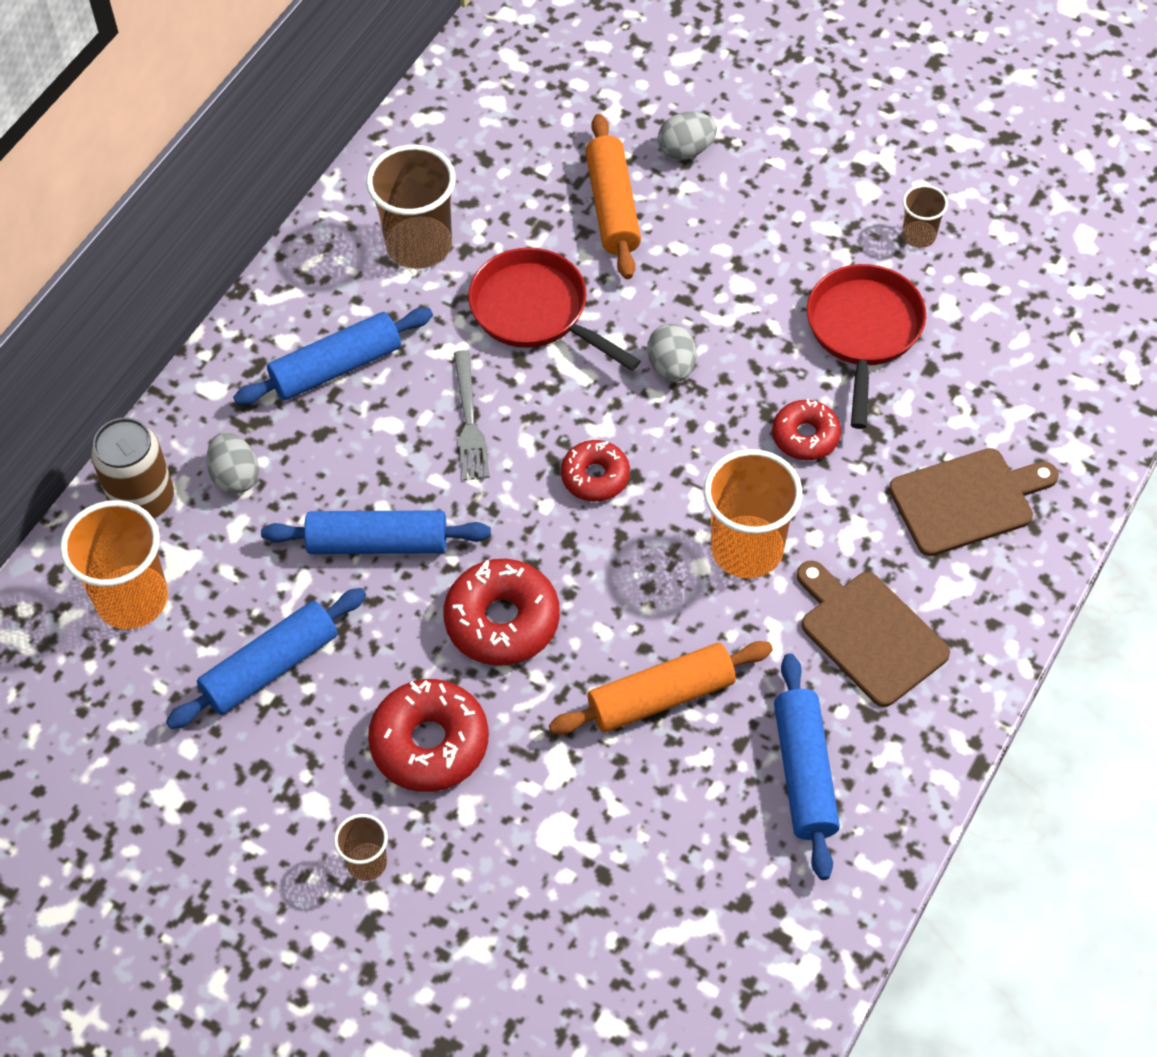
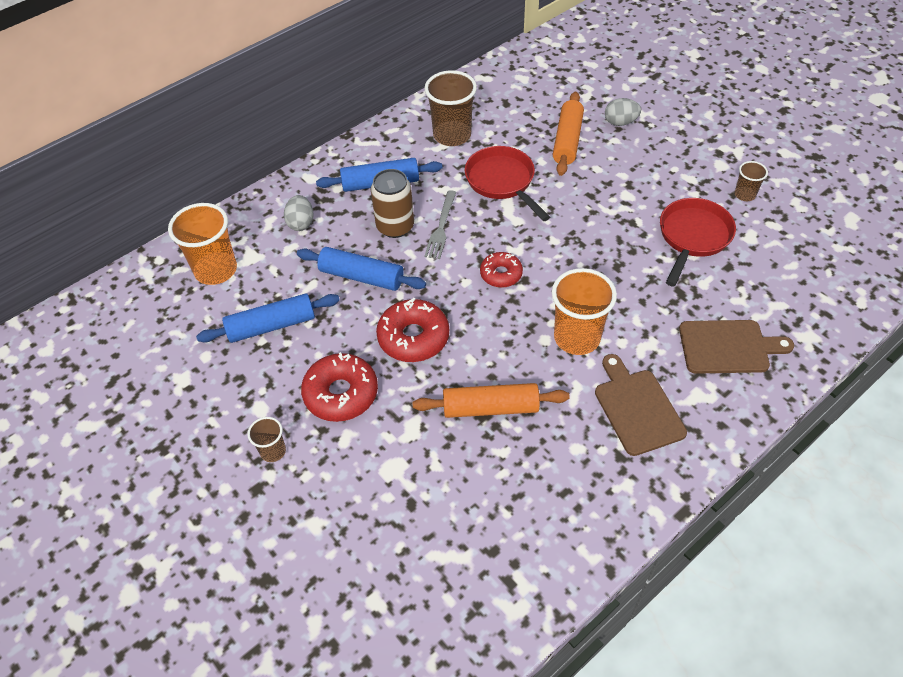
camera: 20 degrees right, 5 degrees down
brown can [91,417,174,518] -> brown can moved to [371,169,414,238]
grey egg [647,324,696,382] -> none
red donut [772,399,841,460] -> none
blue rolling pin [774,653,840,880] -> none

